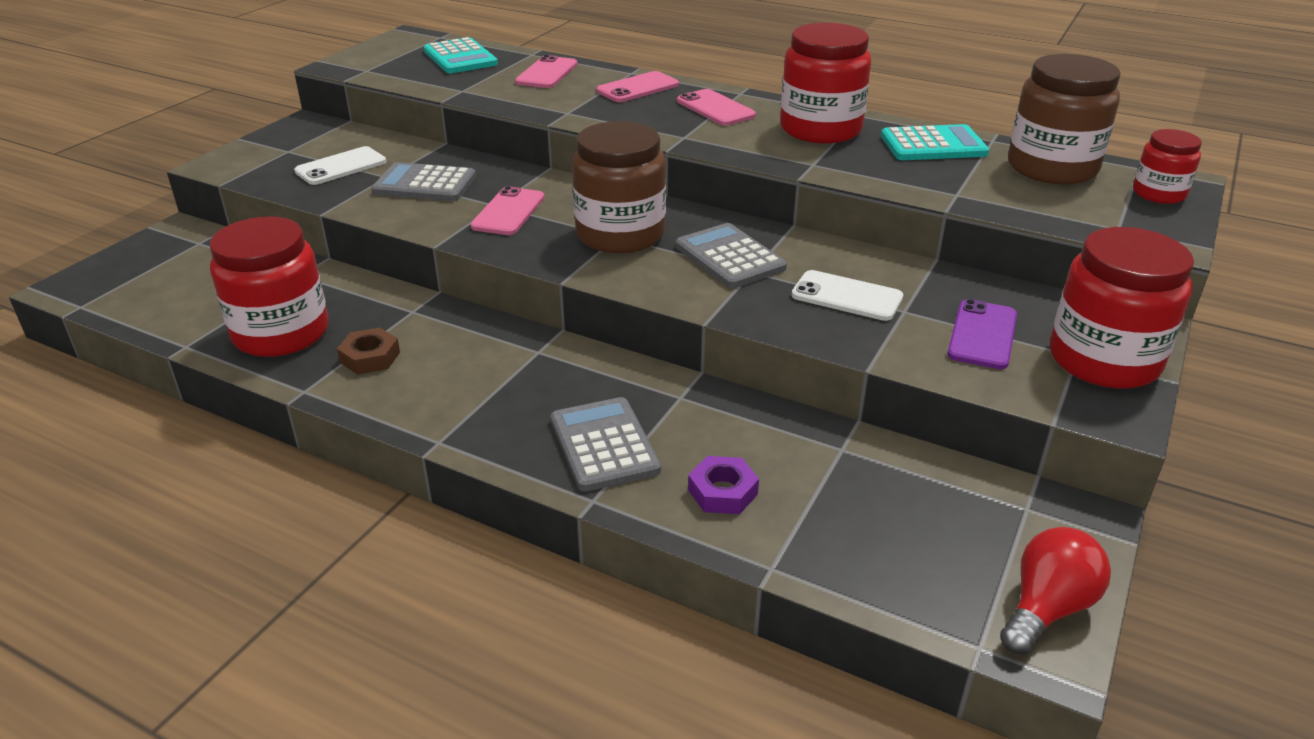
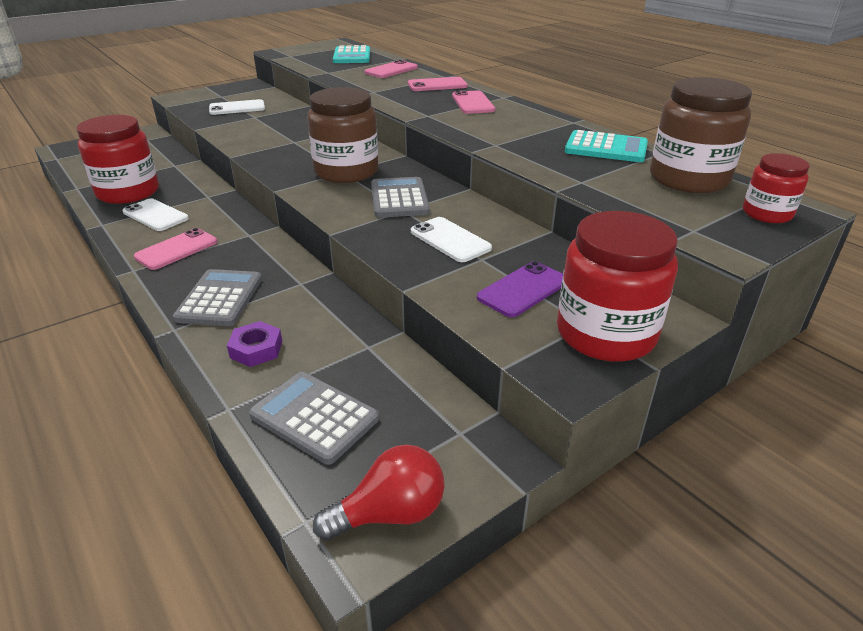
camera: 25 degrees right, 0 degrees up
brown nut [337,328,400,375] -> white phone [122,198,189,231]
grey calculator [371,162,476,201] -> grey calculator moved to [249,372,379,465]
pink phone [470,186,545,235] -> pink phone moved to [134,228,217,270]
red jar [780,23,871,143] -> none

